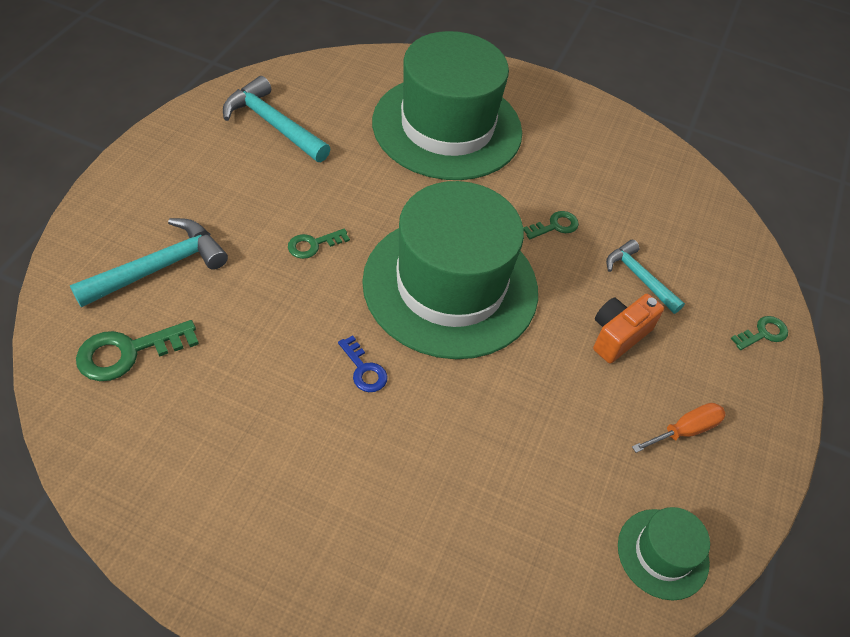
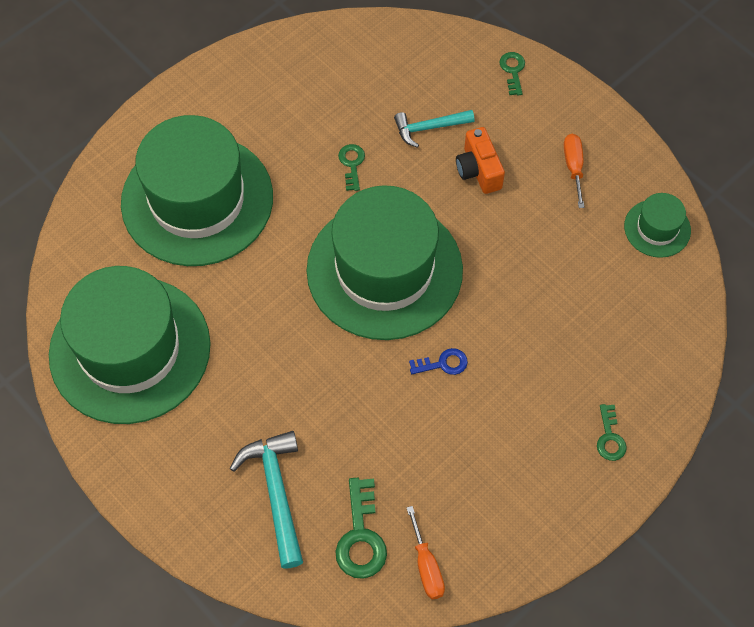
camera: 60 degrees left, 10 degrees up
turquoise hammer [223,76,330,162] -> green hat [49,266,211,424]
green key [288,229,350,259] -> green key moved to [597,404,627,461]
none -> orange screwdriver [406,506,445,599]

